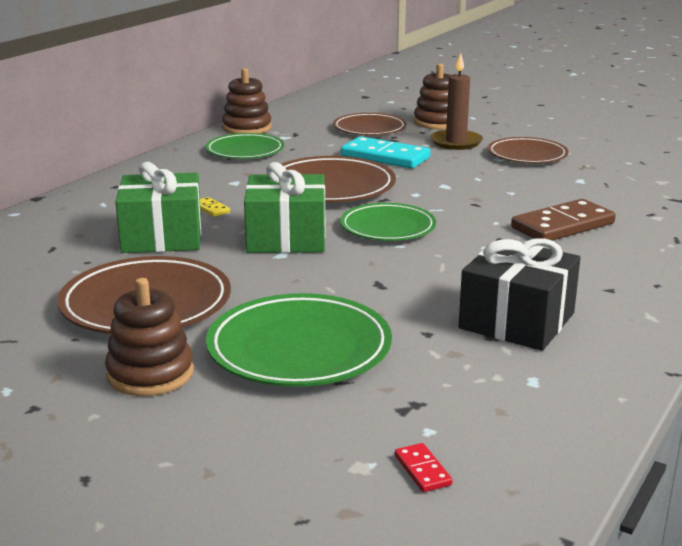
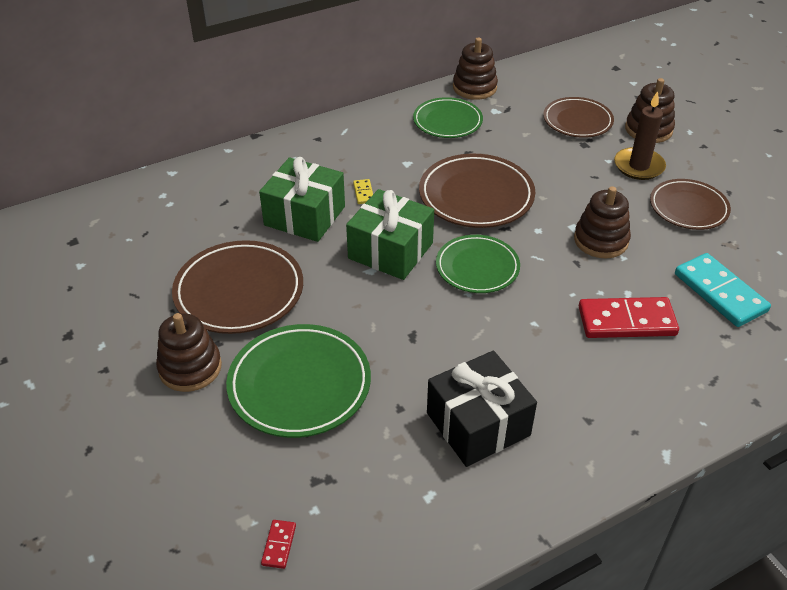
camera: 30 degrees right, 20 degrees up
turquoise domino [341,136,430,168] -> turquoise domino moved to [675,253,771,327]
brown domino [511,199,616,241] -> red domino [579,297,679,338]
none -> brown stacking toy [574,187,631,258]

